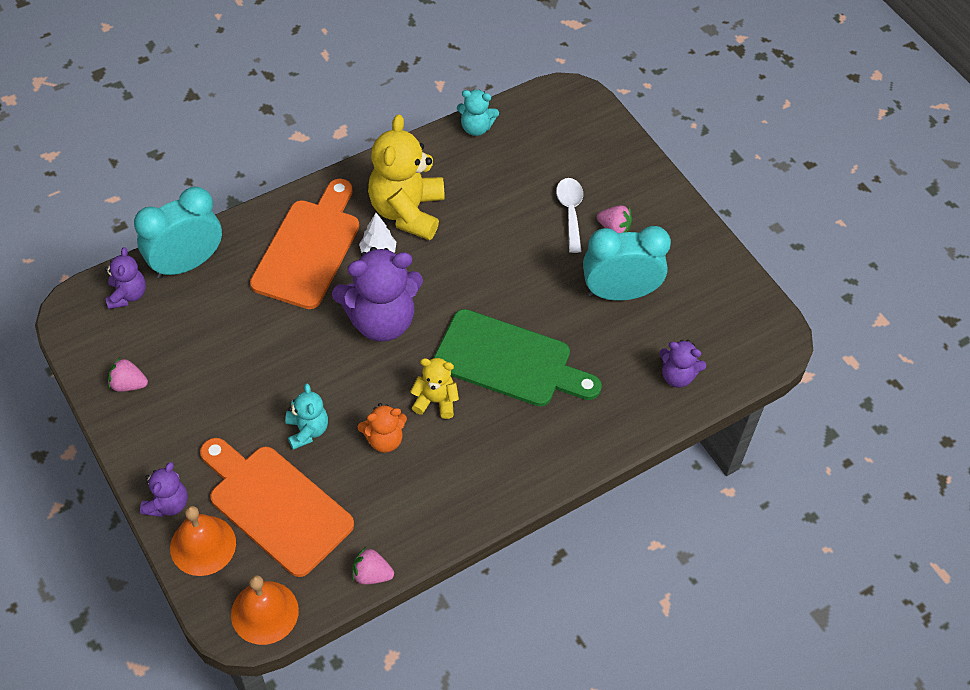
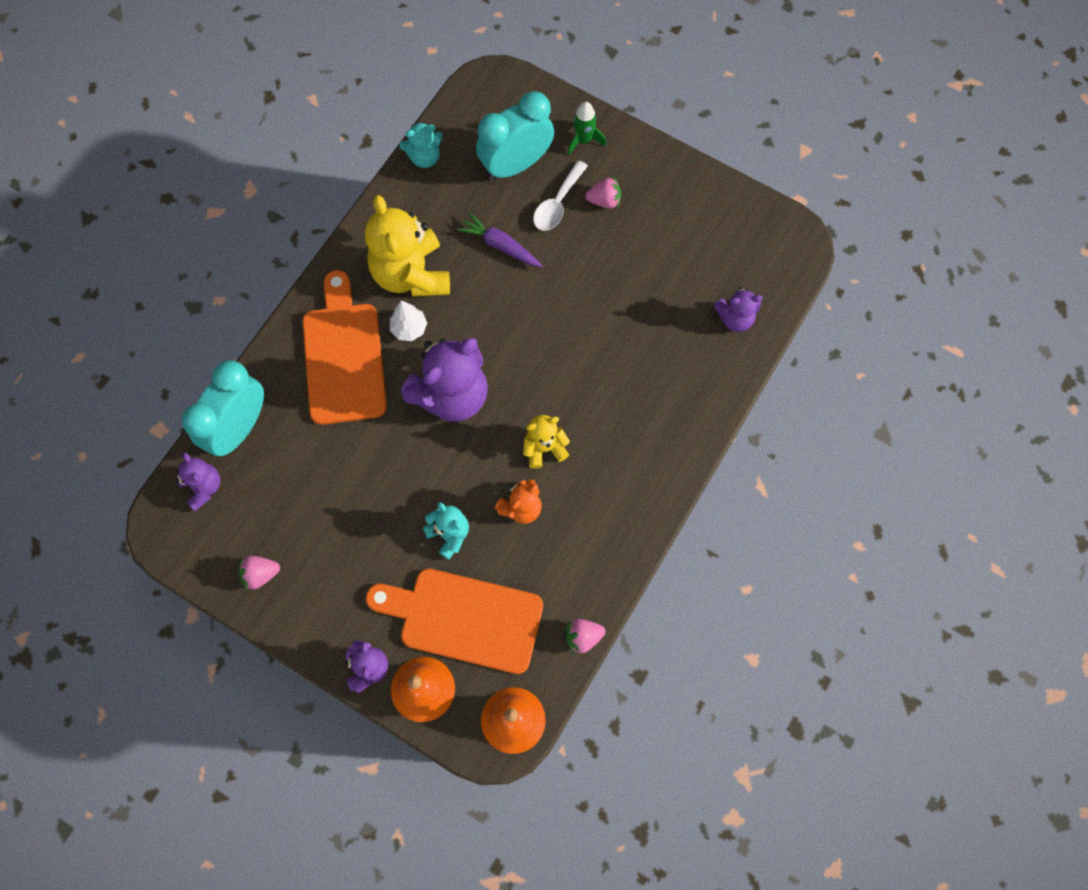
camera: 25 degrees left, 15 degrees up
green cutting board [434,309,602,407] -> none
white spoon [556,178,583,253] -> white spoon turned 120 degrees counterclockwise [533,160,588,231]
turquoise clock [583,226,671,301] -> turquoise clock moved to [476,91,554,180]
none -> purple carrot [457,212,543,267]
none -> green rocket [567,102,606,155]

